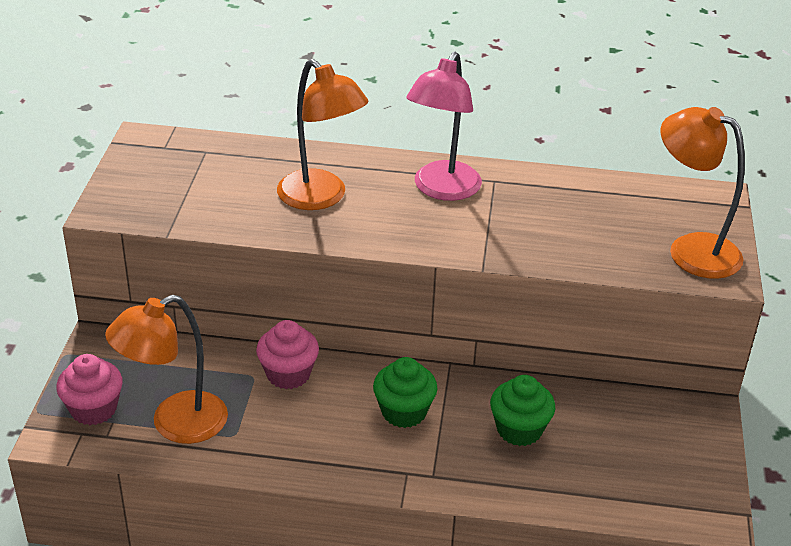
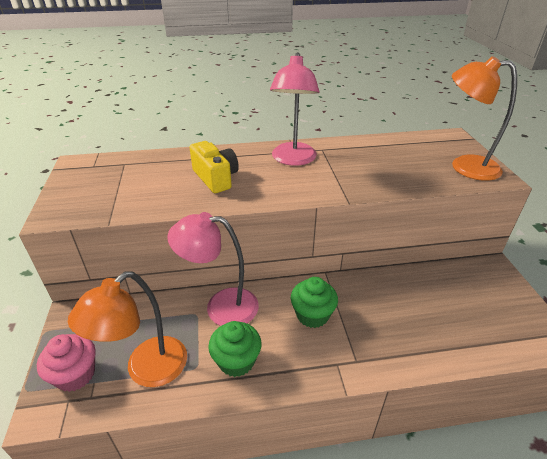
camera: 15 degrees left, 0 degrees up
pink cupcake [256,320,319,389] -> pink lamp [167,212,259,326]
orange lamp [277,59,369,210] -> yellow camera [189,141,239,193]
green cupcake [490,375,555,446] -> green cupcake moved to [208,321,261,377]

